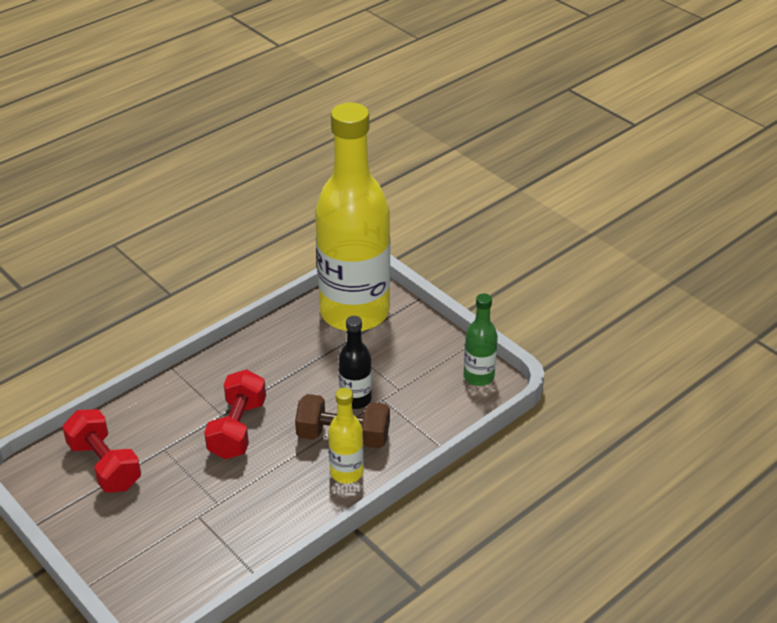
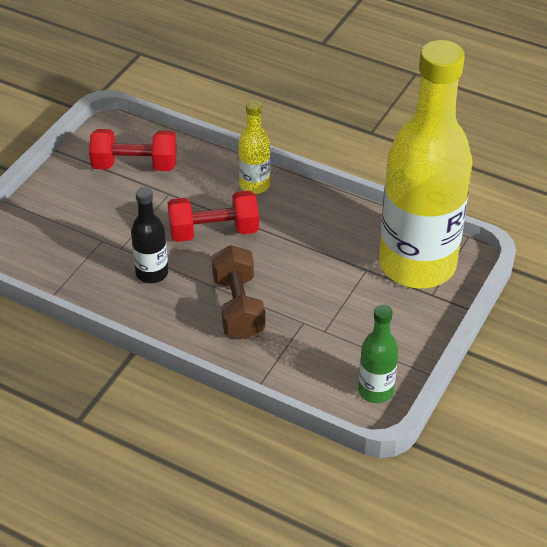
camera: 70 degrees right, 5 degrees up
red dumbbell [62,409,141,493] -> red dumbbell turned 60 degrees clockwise [89,129,177,171]
yellow bottle [328,388,364,484] -> yellow bottle moved to [238,100,270,194]
black bottle [339,316,372,409] -> black bottle moved to [131,187,168,283]

